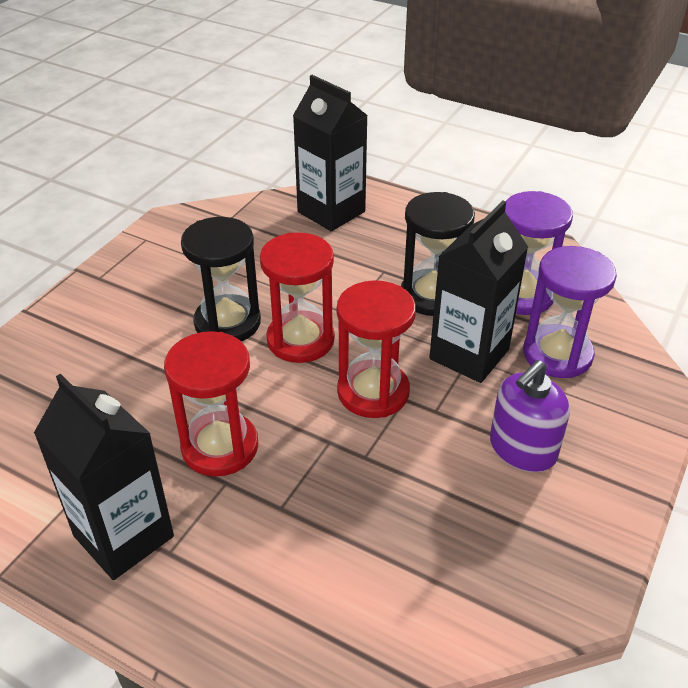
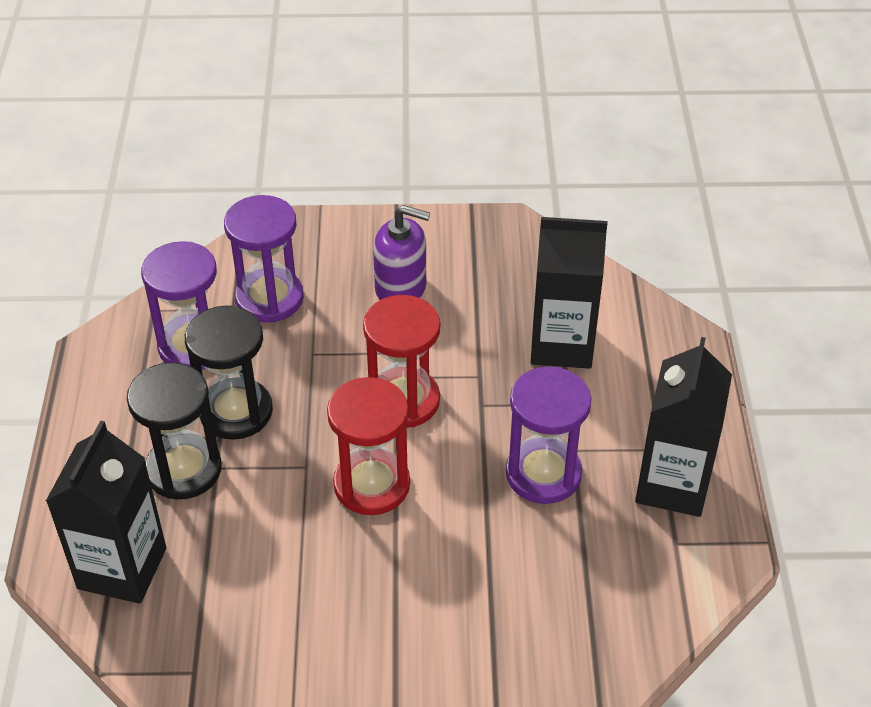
camera: 120 degrees left, 5 degrees up
red hourglass [164,331,258,477] -> purple hourglass [506,366,591,504]
black hourglass [181,217,261,341] -> black hourglass moved to [127,362,222,500]
black carton [429,201,528,383] -> black carton moved to [531,217,607,369]

